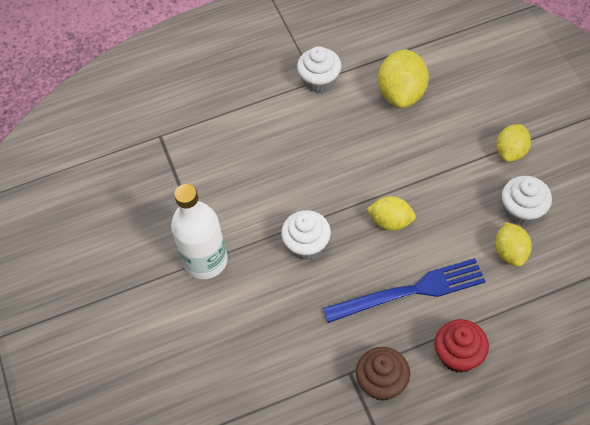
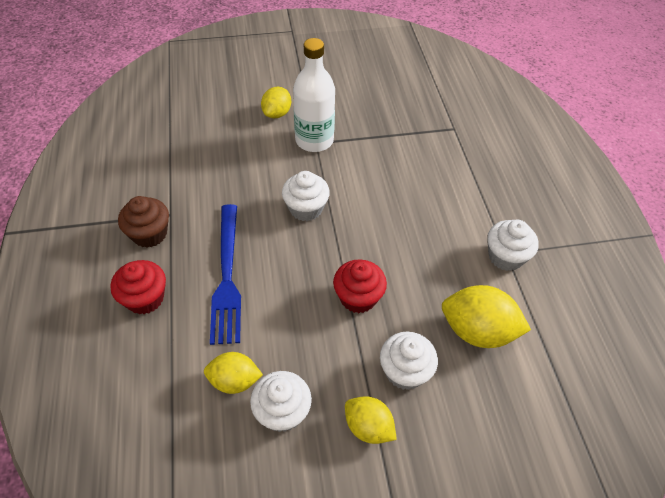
camera: 95 degrees right, 5 degrees down
yellow lemon [367,196,416,231] -> yellow lemon moved to [261,87,291,118]
none -> red cupcake [333,259,387,313]
none -> white cupcake [380,332,438,390]

